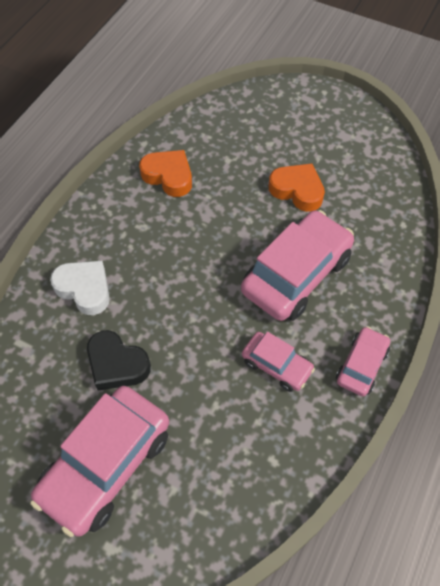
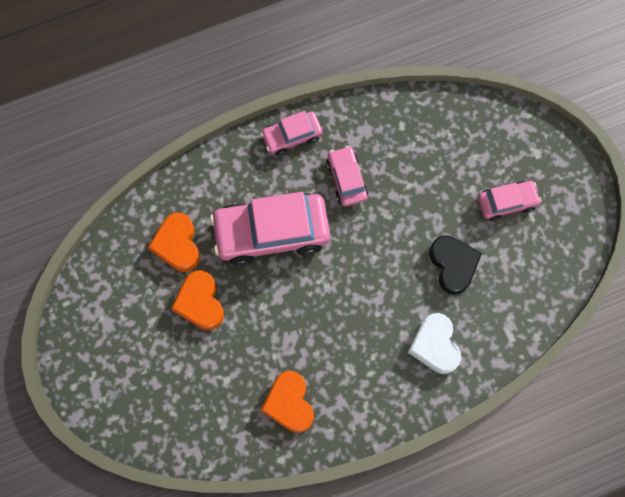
camera: 140 degrees left, 15 degrees up
pink car [30,386,169,537] -> pink car [478,181,542,221], size x0.53
none -> orange heart [148,213,200,272]

